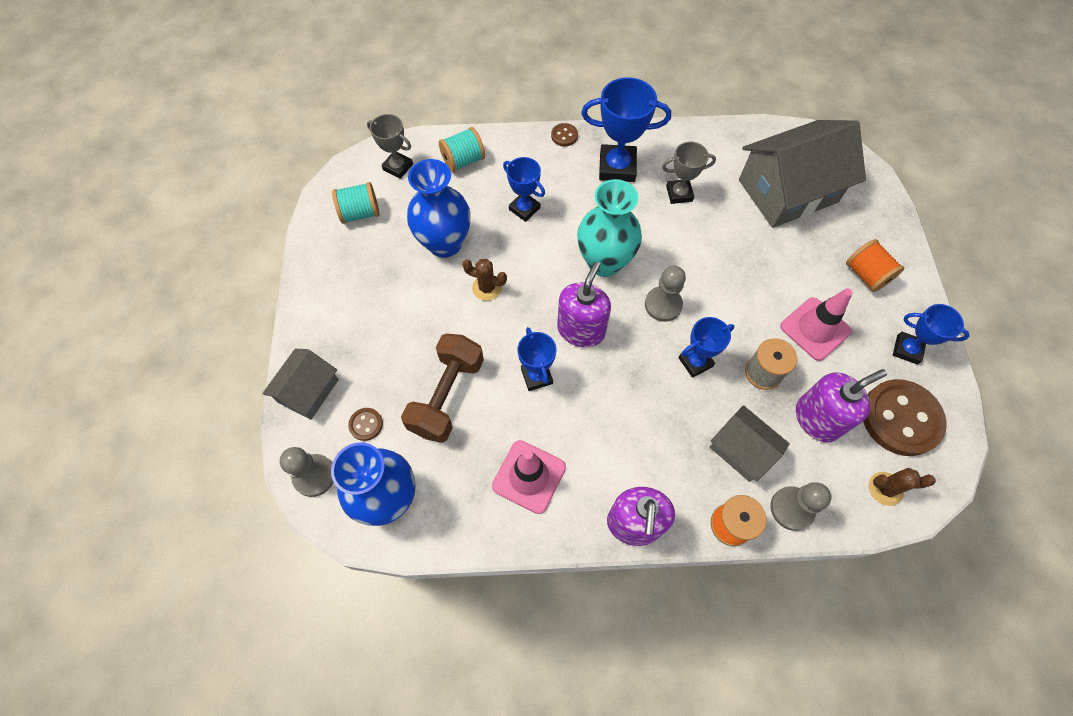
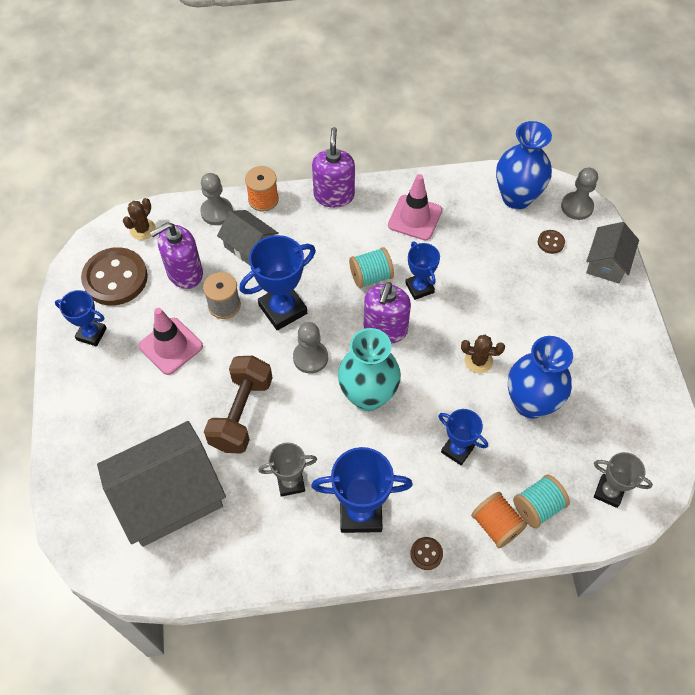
camera: 175 degrees right, 5 degrees down
turquoise spool [332,182,379,224] -> turquoise spool moved to [349,247,394,288]
brown dumbbell [401,334,484,443] -> brown dumbbell moved to [204,356,273,454]
blue trophy [678,317,734,378] -> blue trophy [239,235,316,330], size x1.61
orange spool [846,239,904,292] -> orange spool moved to [471,492,527,548]
brown cactus [869,468,936,506] -> brown cactus turned 60 degrees counterclockwise [123,198,156,240]

